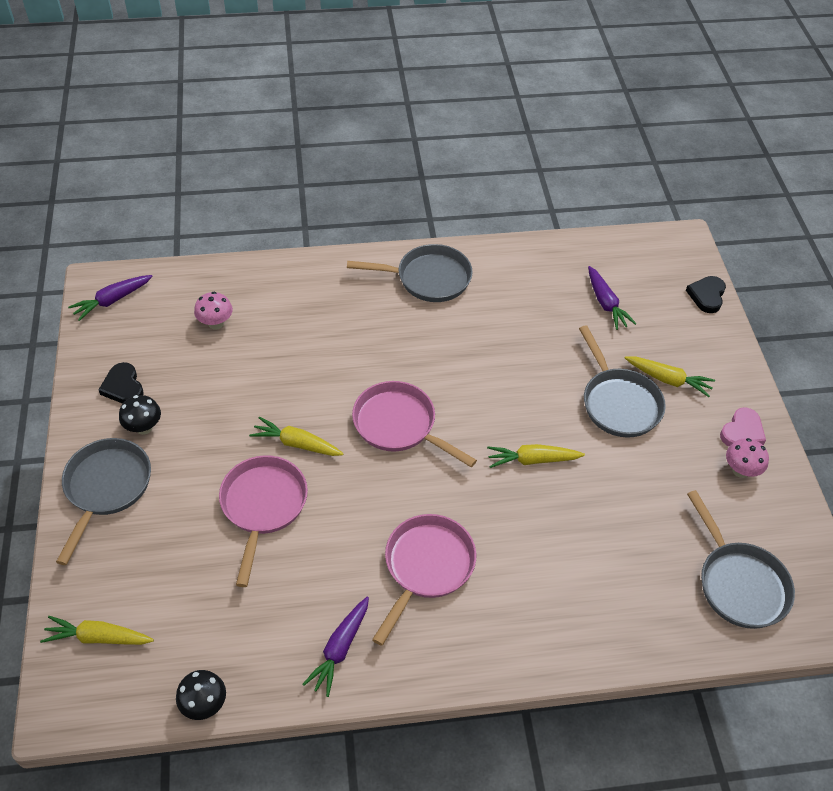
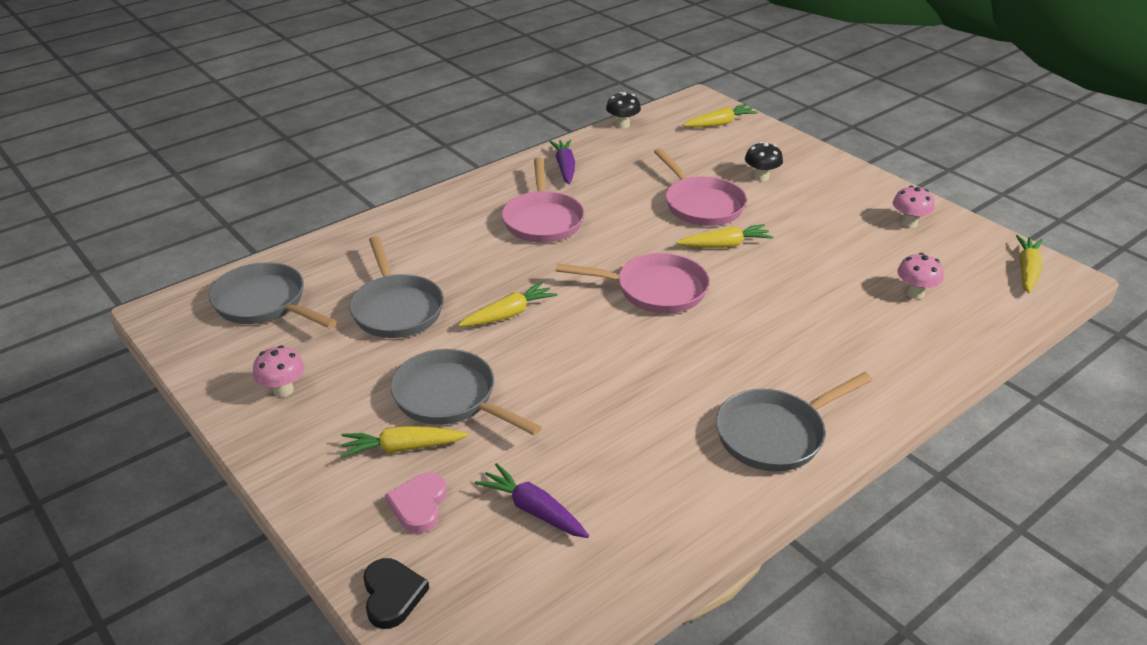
camera: 150 degrees right, 15 degrees down
grey pan [56,438,151,565] -> grey pan moved to [349,236,444,338]
purple carrot [68,275,153,321] -> yellow carrot [1016,235,1043,293]
black heart [99,362,143,404] -> pink mushroom [893,186,935,228]
black mushroom [119,395,161,435] -> black mushroom moved to [745,142,783,182]
pink heart [720,407,766,447] -> pink heart moved to [385,473,447,533]

